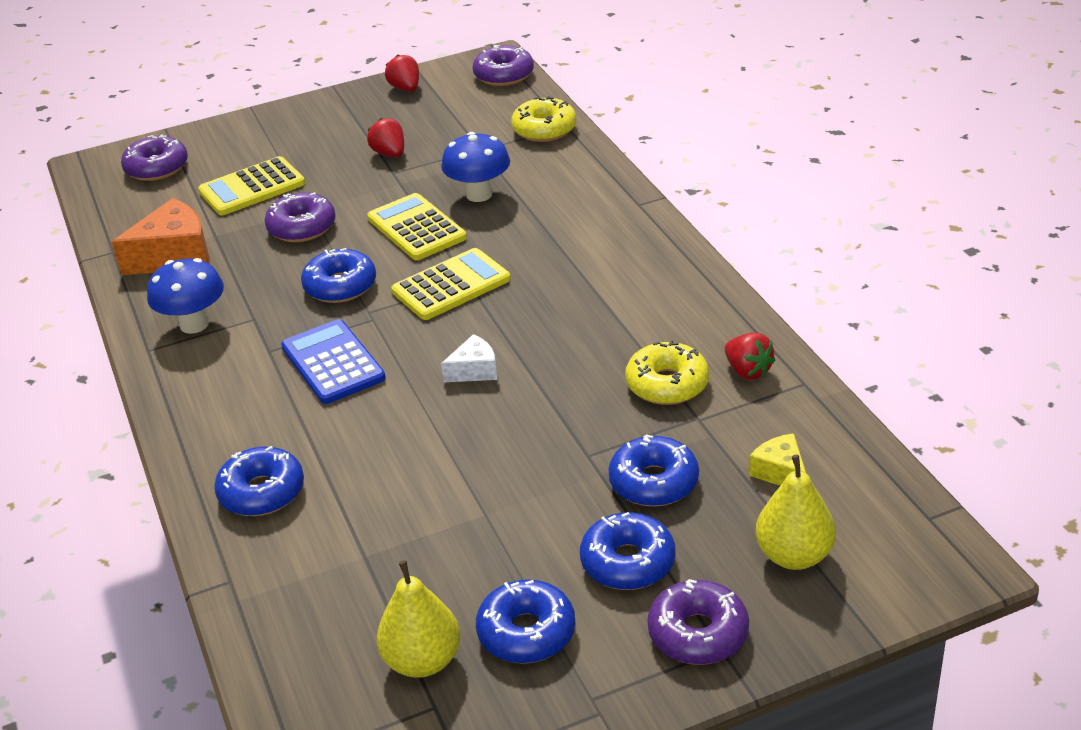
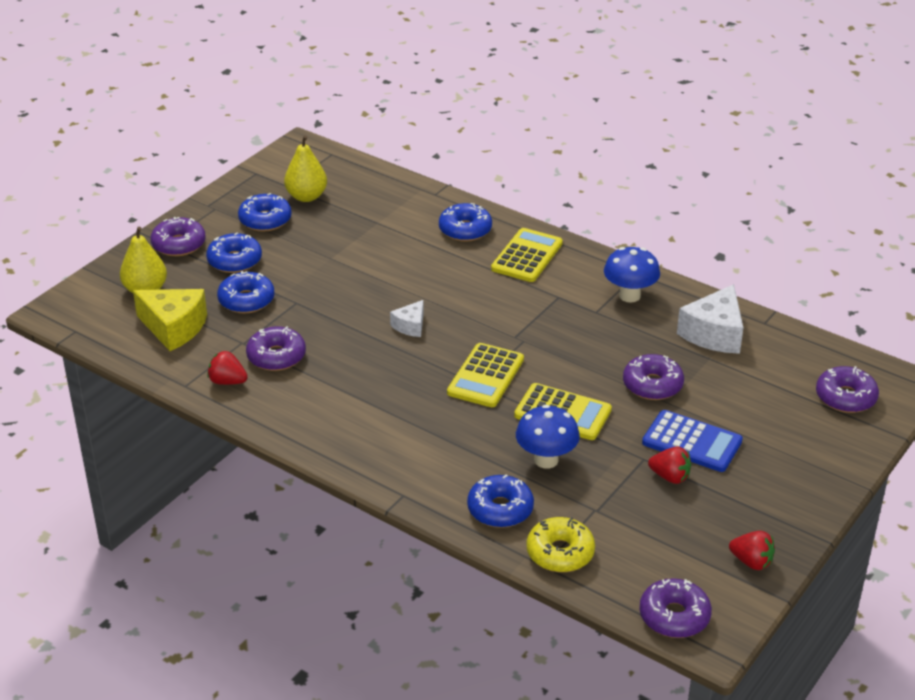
camera: 145 degrees right, 0 degrees up
orange cheese [111,198,210,275] -> white cheese [677,284,744,354]
yellow calculator [198,156,305,215] -> yellow calculator moved to [491,228,563,282]
blue calculator [281,319,386,404] -> blue calculator moved to [642,410,743,472]
blue donut [301,248,376,303] -> blue donut moved to [467,474,534,528]
yellow donut [625,341,709,405] -> purple donut [246,326,306,371]
yellow cheese [749,433,806,486] -> yellow cheese [133,289,207,351], size x1.84

